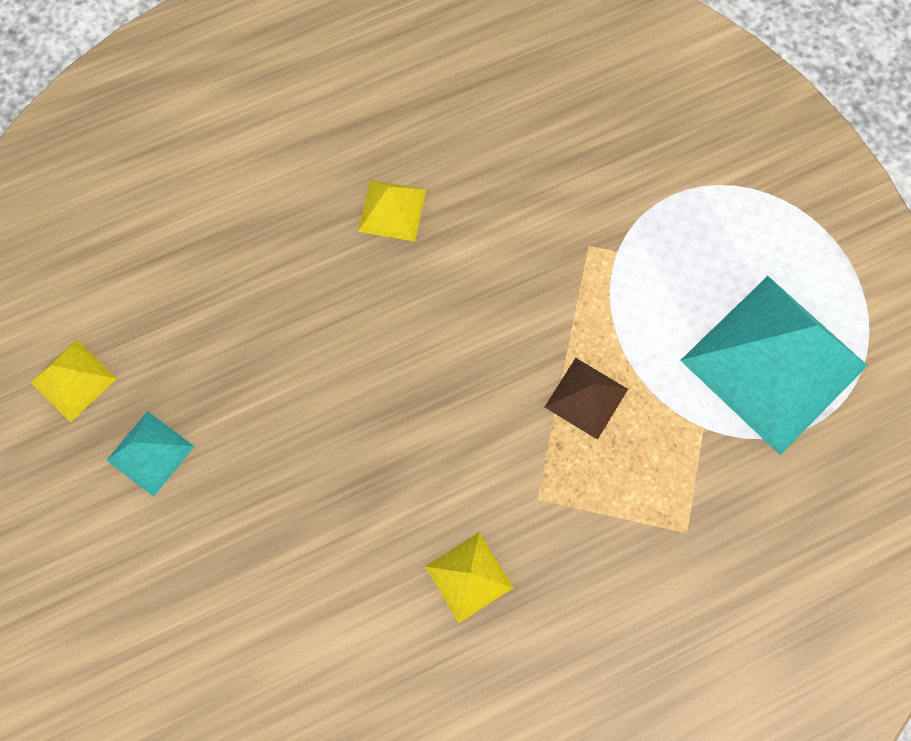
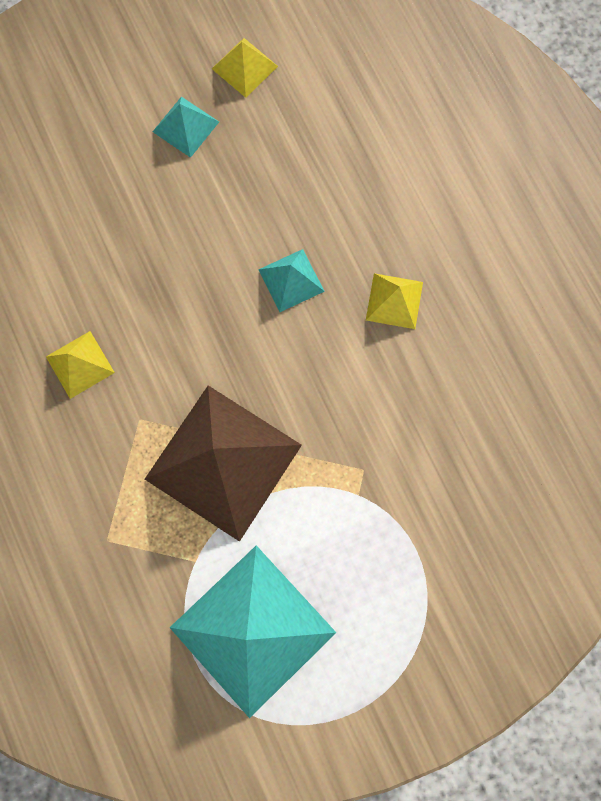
camera: 90 degrees right, 5 degrees up
brown pyramid [545,358,628,440] -> brown pyramid [145,386,302,542], size x2.18
none -> turquoise pyramid [258,249,325,312]

